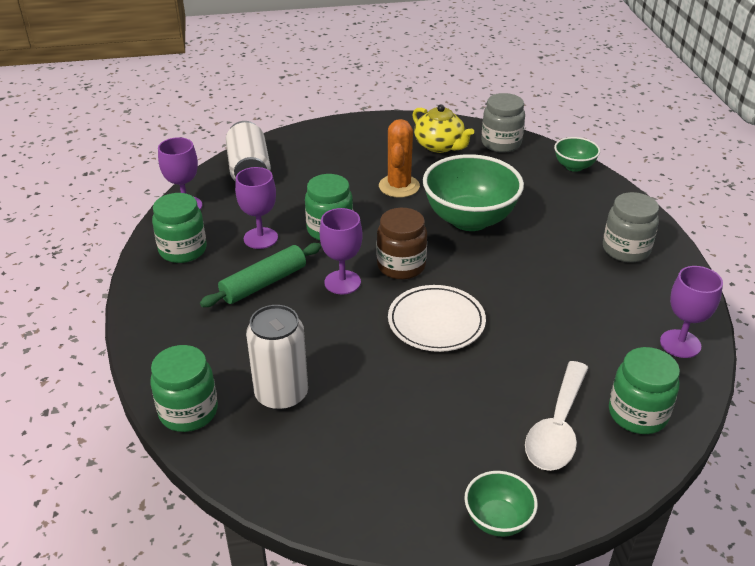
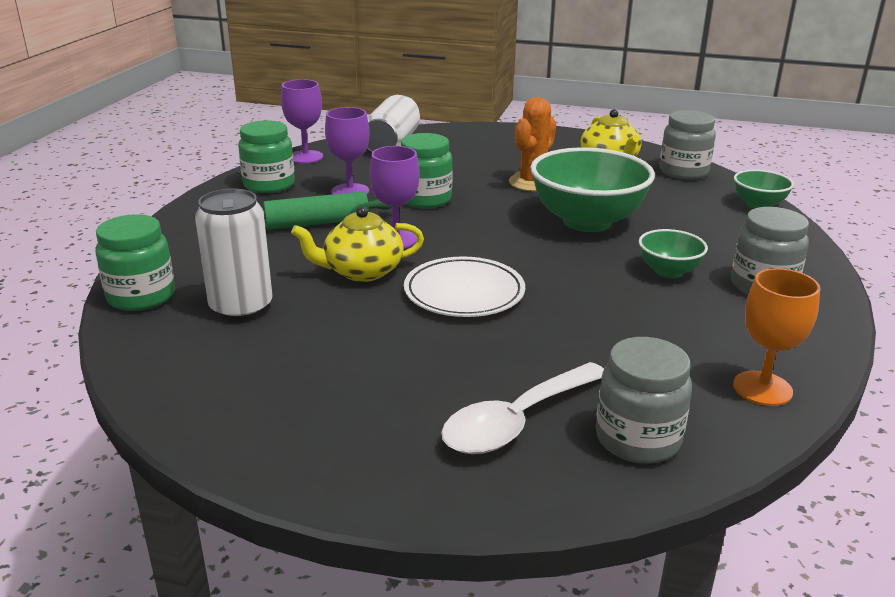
camera: 25 degrees right, 10 degrees down
brown jar [377,208,427,280] -> none
green bowl [464,471,538,537] -> green bowl moved to [639,229,708,278]
green jar [609,347,680,434] -> grey jar [596,337,692,464]
purple goblet [660,266,723,358] -> orange goblet [733,268,820,406]
none -> yellow teapot [291,206,424,282]

